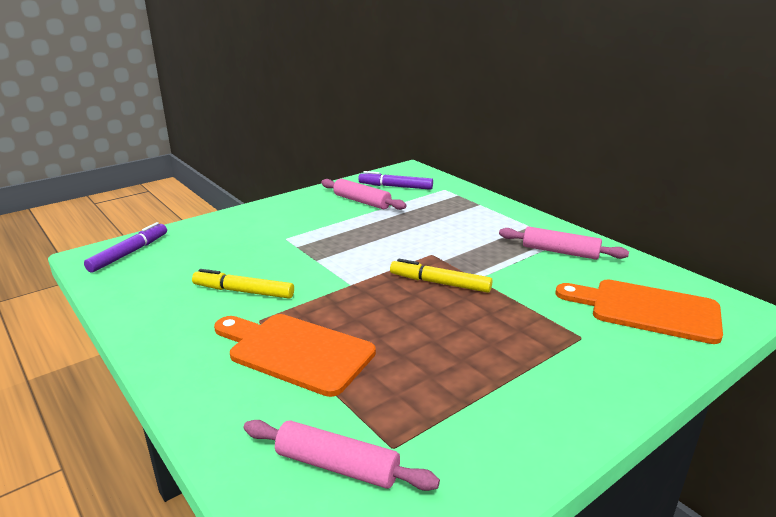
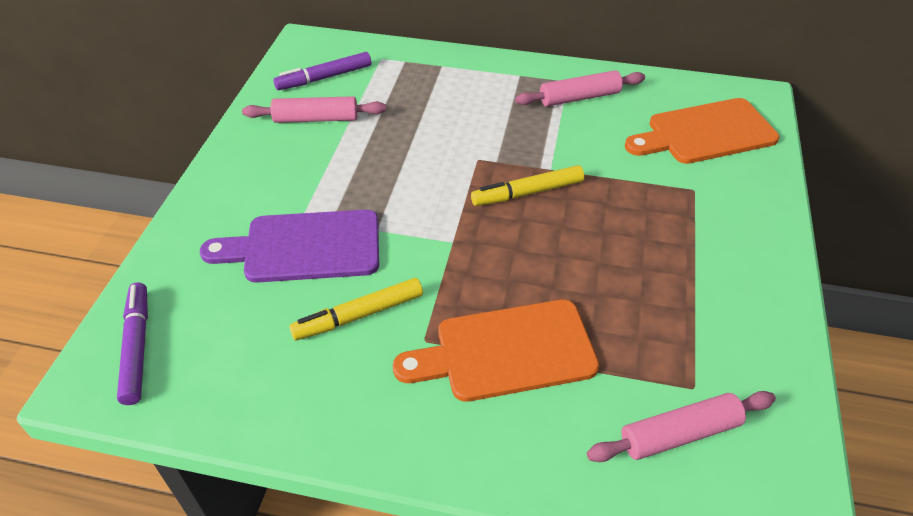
camera: 40 degrees left, 20 degrees up
none -> purple cutting board [200,210,379,283]

